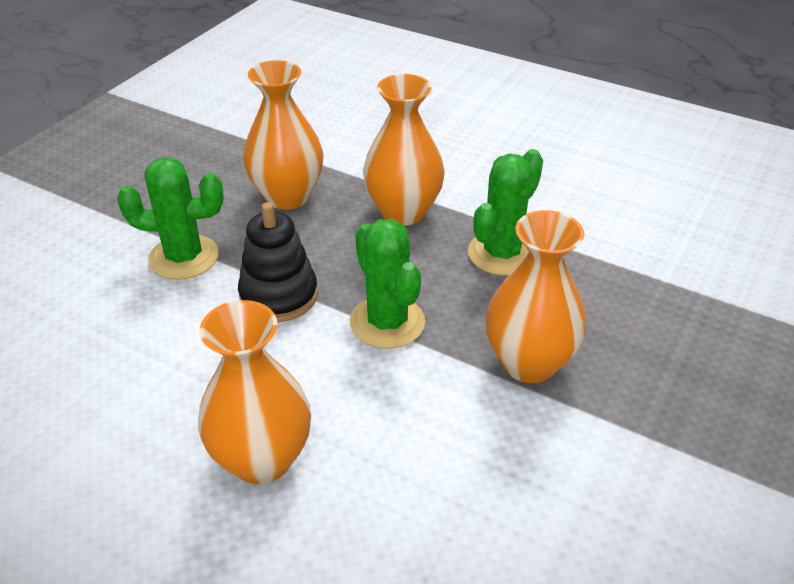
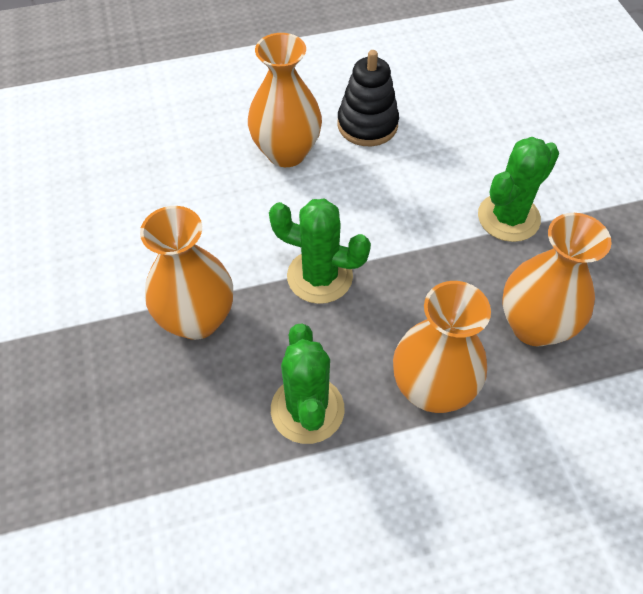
camera: 135 degrees right, 15 degrees up
black stacking toy [238,202,318,322] -> black stacking toy moved to [337,50,399,146]

